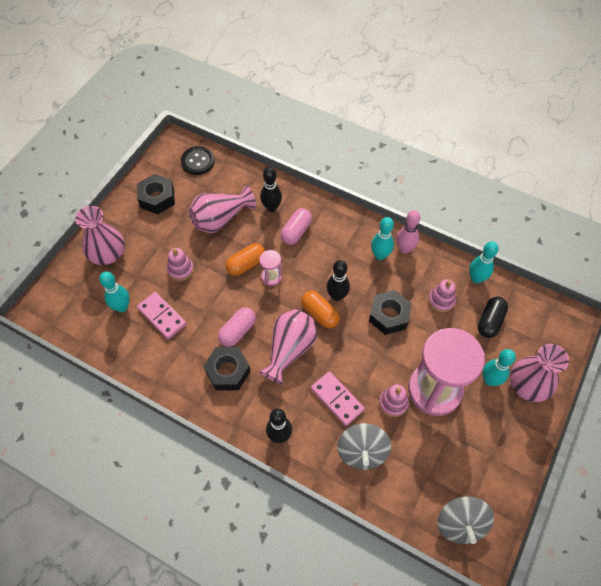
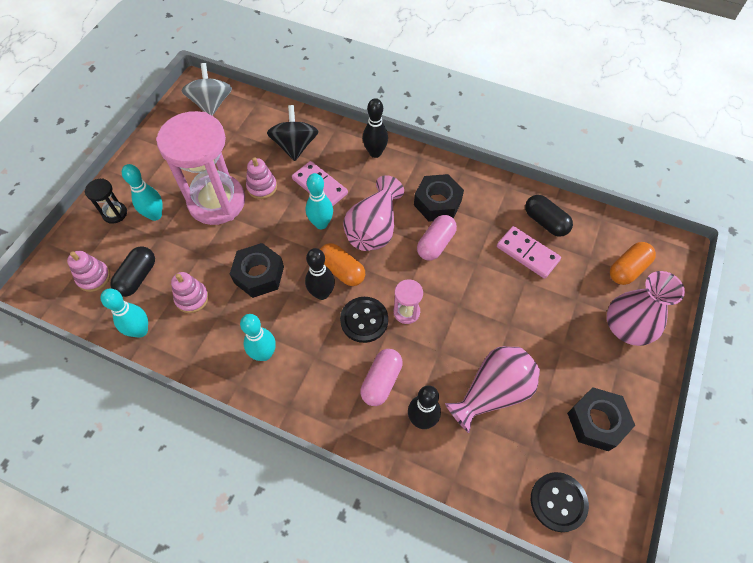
camera: 175 degrees right, 0 degrees up
turquoise bowling pin [99,272,130,312] -> turquoise bowling pin moved to [306,173,333,229]
pink stacking toy [167,248,194,281] -> pink stacking toy moved to [67,251,110,292]
orange capsule [226,243,265,276] -> orange capsule moved to [610,242,656,285]
grey spinning top [337,423,391,470] -> black spinning top [267,105,319,161]
pink bowling pin [396,210,420,254] -> none
pink vase [510,344,569,402] -> black hourglass [84,179,127,224]
none -> black button [340,297,388,343]
none -> black capsule [525,195,573,237]

